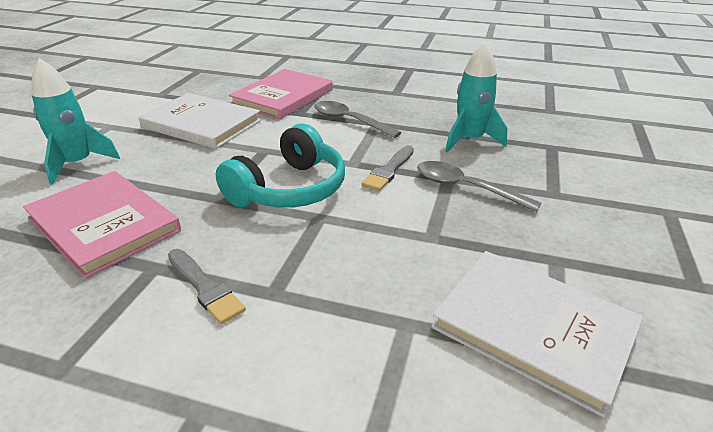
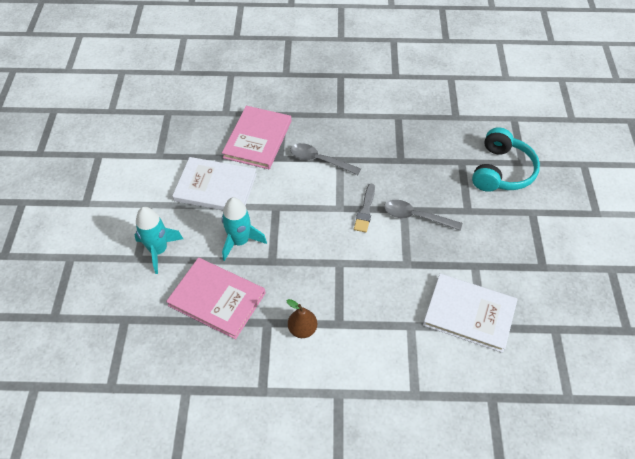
camera: 15 degrees left, 20 degrees up
grey brush [168,249,246,324] -> brown pear [286,299,317,338]
turquoise headphones [216,123,345,208] -> turquoise headphones moved to [472,127,540,192]
turquoise rocket [445,42,508,152] -> turquoise rocket moved to [222,197,267,261]

